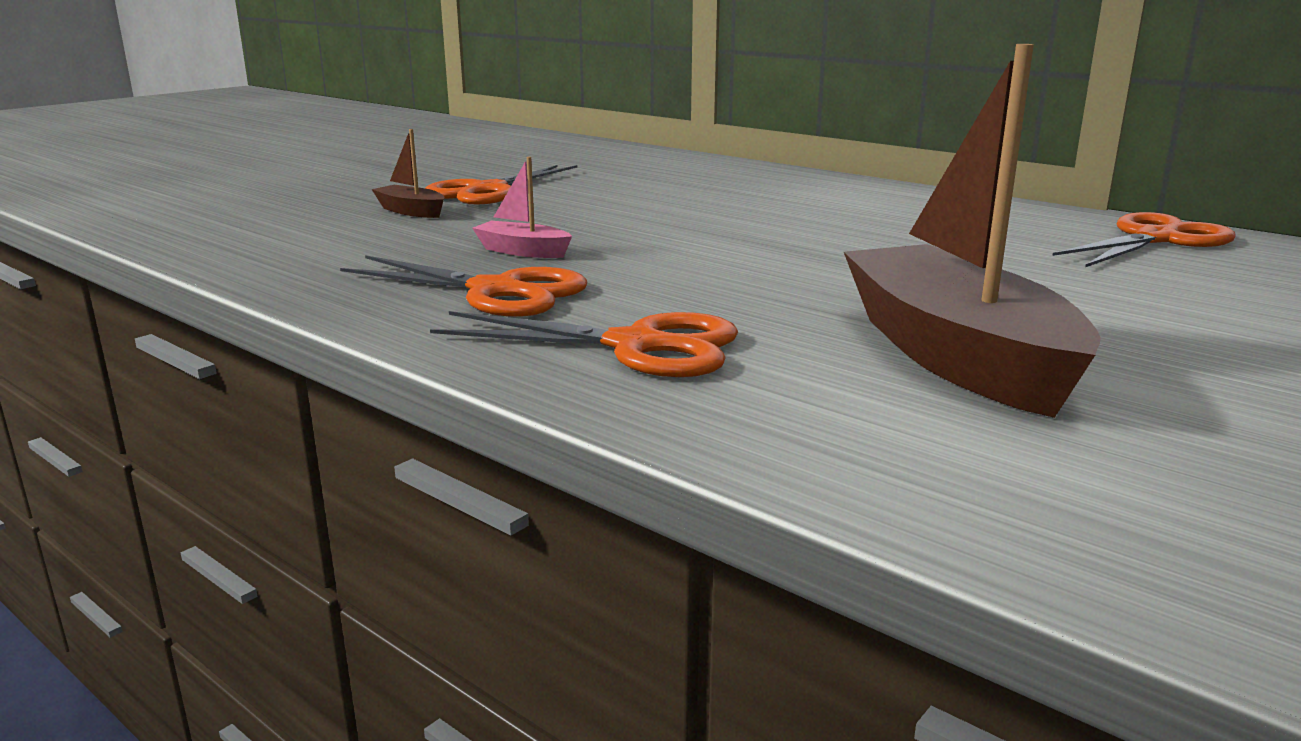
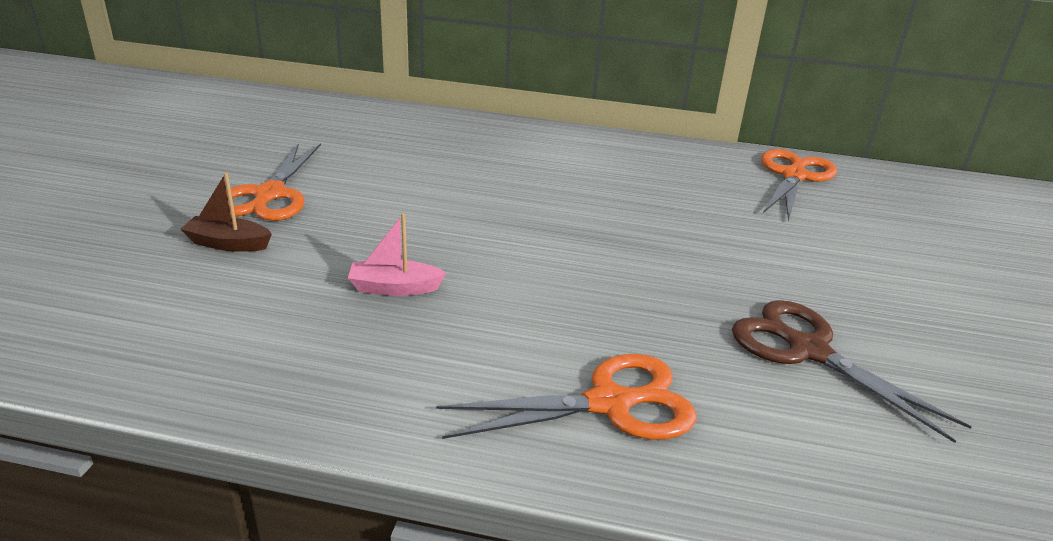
camera: 30 degrees left, 10 degrees up
orange scissors [340,255,587,317] -> none
brown boat [844,44,1101,418] -> brown scissors [732,300,972,443]

